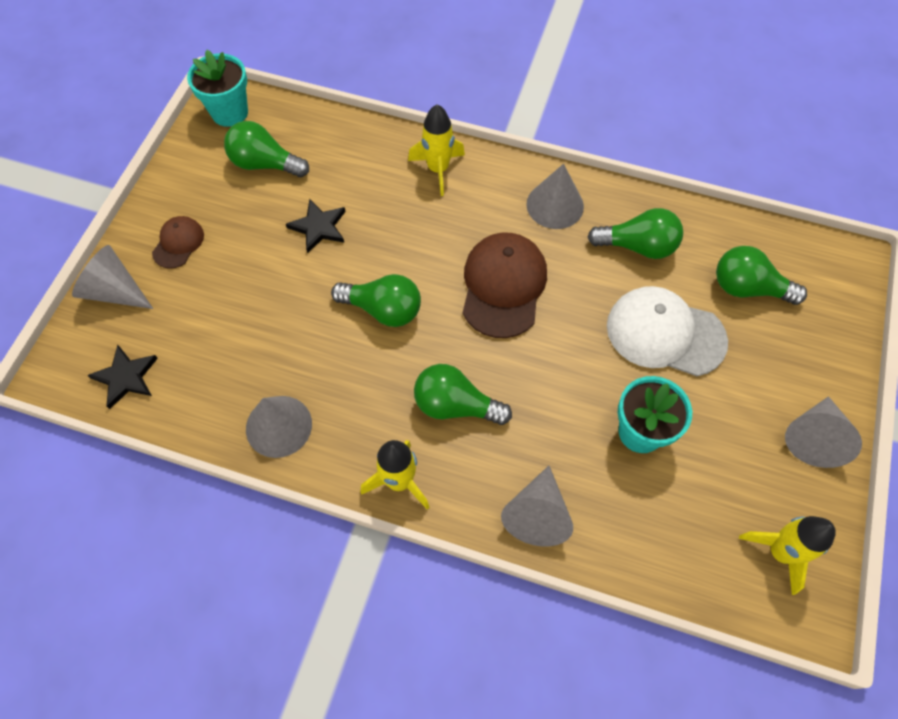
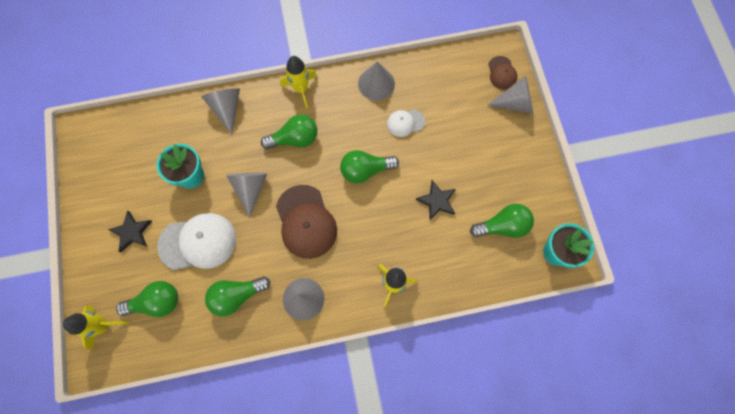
camera: 150 degrees right, 10 degrees up
black star [88,345,158,409] -> black star moved to [108,210,152,252]
brown cap [152,216,204,269] -> brown cap moved to [488,56,517,90]
yellow rocket [739,516,836,595] -> yellow rocket moved to [63,306,129,350]
grey cone [785,396,862,468] -> grey cone moved to [226,173,267,218]
none -> white cap [387,109,425,137]

